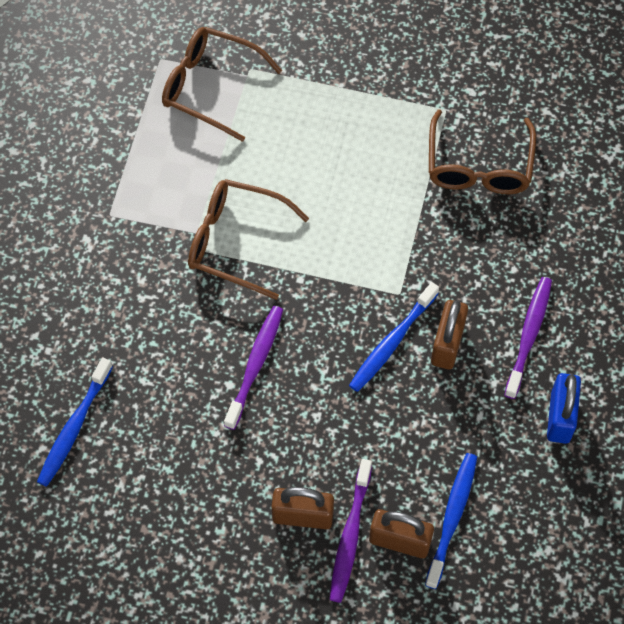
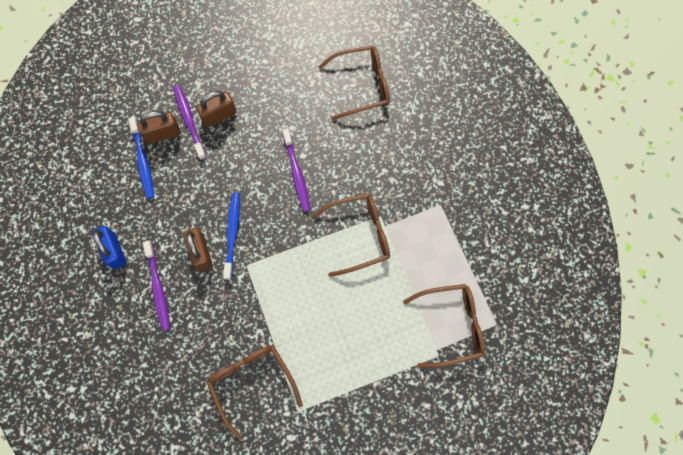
camera: 145 degrees right, 10 degrees up
blue toothbrush [37,357,113,487] -> brown glasses [318,46,390,120]

